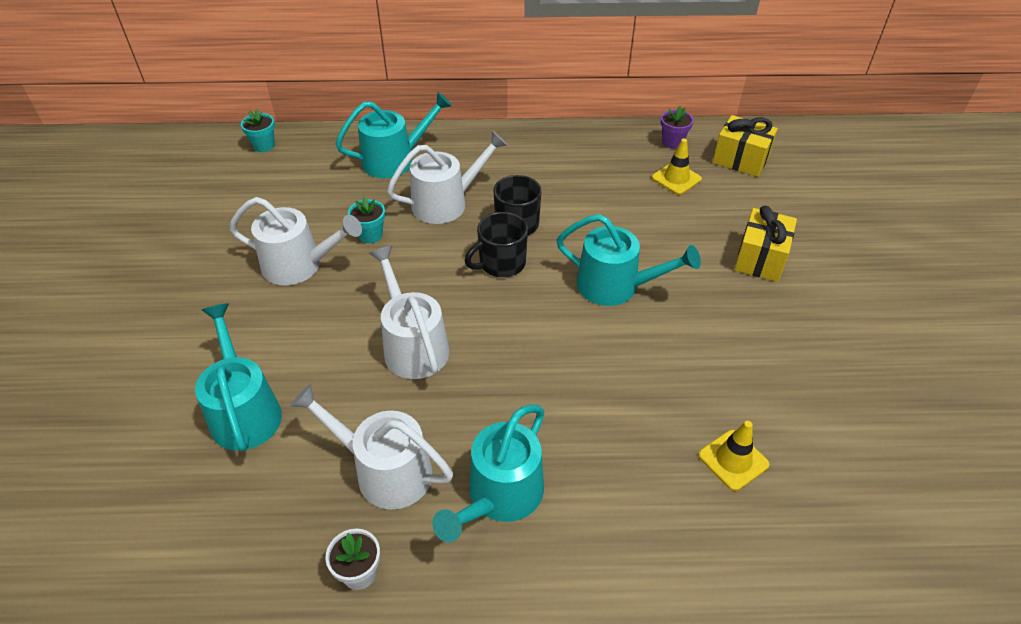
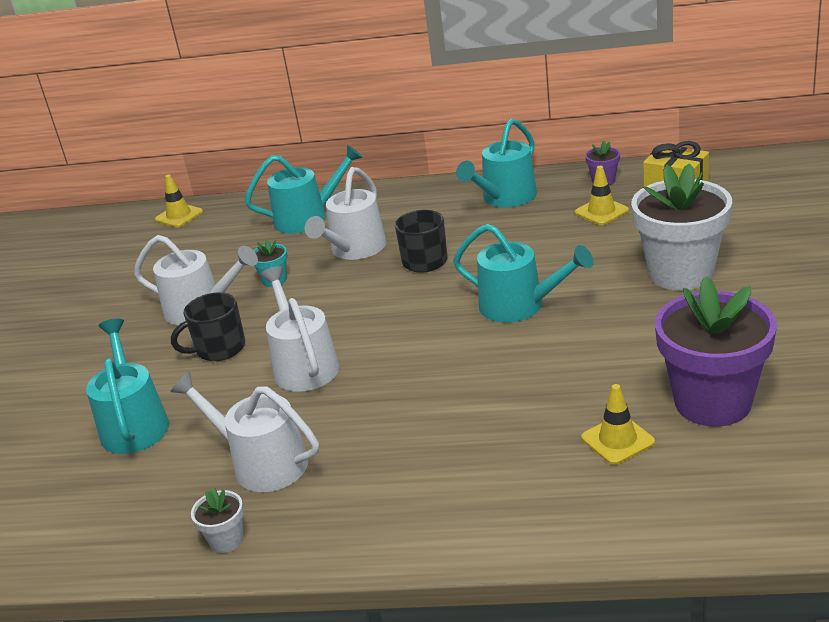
camera: 10 degrees right, 15 degrees down
turquoise flower pot [241,109,275,152] -> yellow traffic cone [155,174,203,228]
white watering can [387,131,508,224] -> white watering can turned 135 degrees clockwise [305,167,387,260]
turquoise watering can [432,404,545,542] -> turquoise watering can moved to [456,119,537,207]
black mug [465,212,528,277] -> black mug moved to [171,292,245,361]
yellow gift [734,206,797,282] -> white flower pot [631,163,732,290]
none -> purple flower pot [655,276,777,427]

